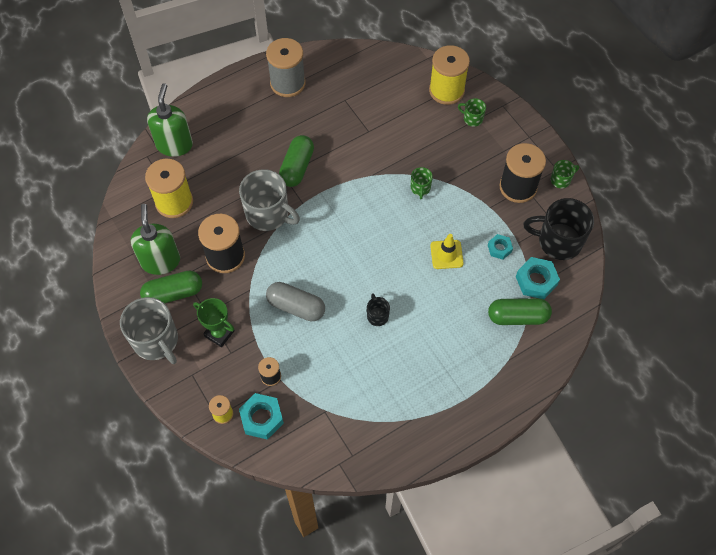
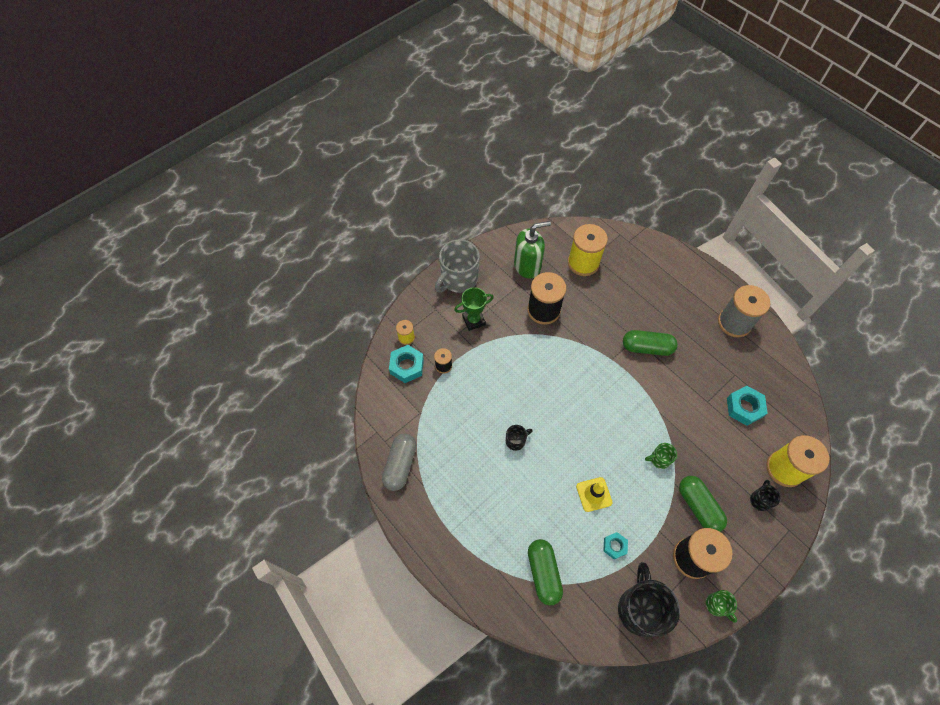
camera: 80 degrees right, 0 degrees up
green capsule [140,270,202,304] -> green capsule moved to [679,476,727,532]
green soap dispenser [147,83,193,157] -> none
green trophy [193,298,235,347] -> green trophy turned 45 degrees clockwise [454,287,494,331]
grey mug [239,169,300,231] -> none
grey capsule [266,282,325,321] -> grey capsule moved to [382,434,416,491]
green mug [458,98,486,127] -> black mug [750,480,781,511]
turquoise nut [516,257,560,299] -> turquoise nut moved to [727,386,768,426]

